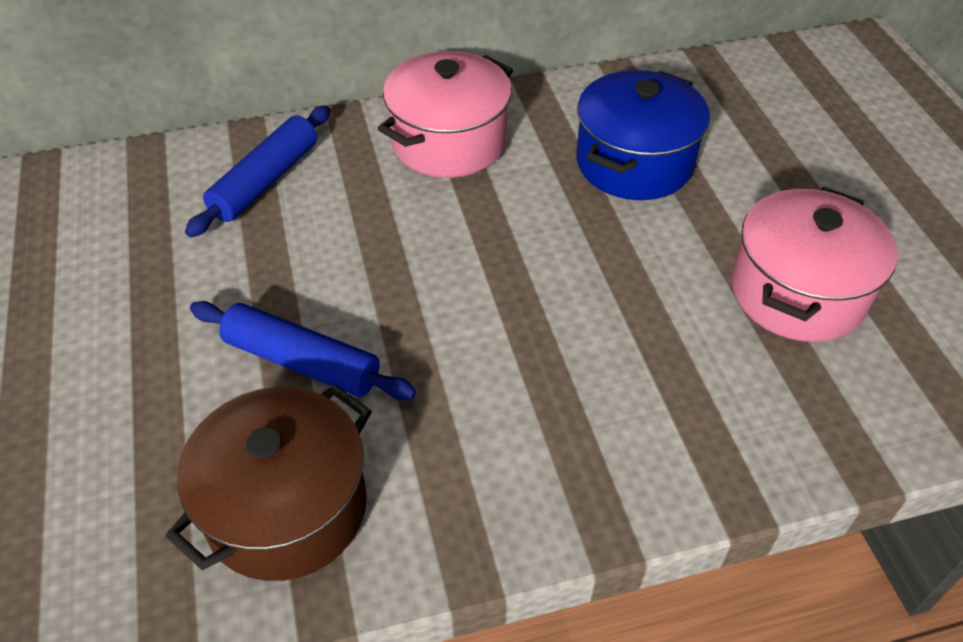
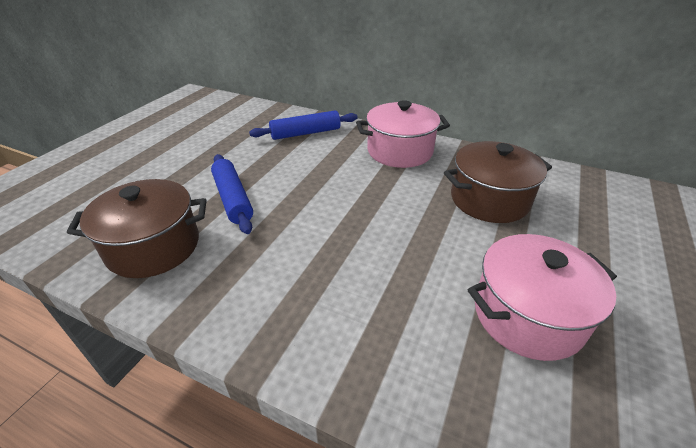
camera: 40 degrees right, 10 degrees down
blue pot [576,70,710,200] -> brown pot [444,141,552,223]

